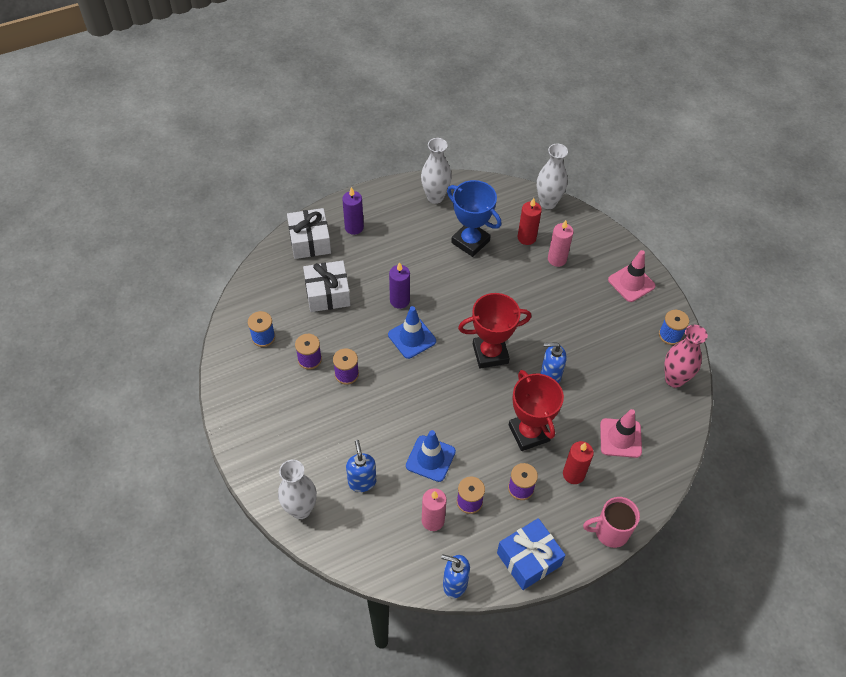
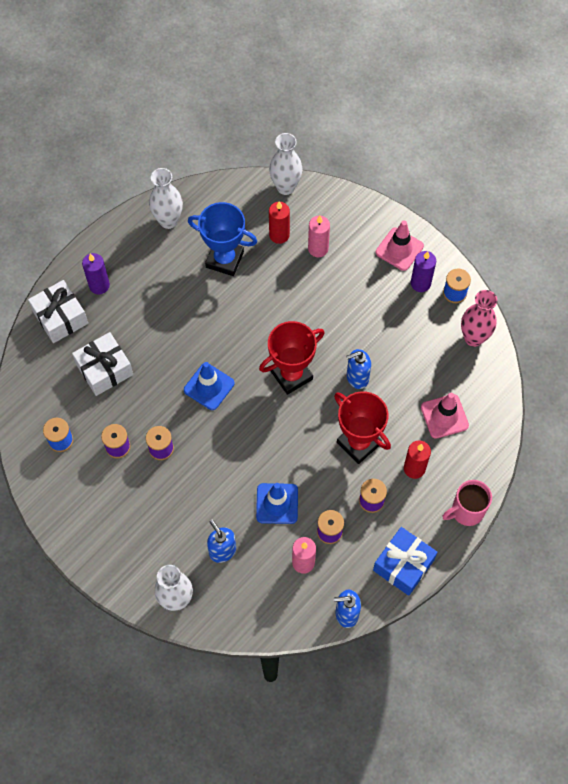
camera: 20 degrees left, 10 degrees up
purple candle [389,262,410,309] -> purple candle moved to [411,251,436,292]

